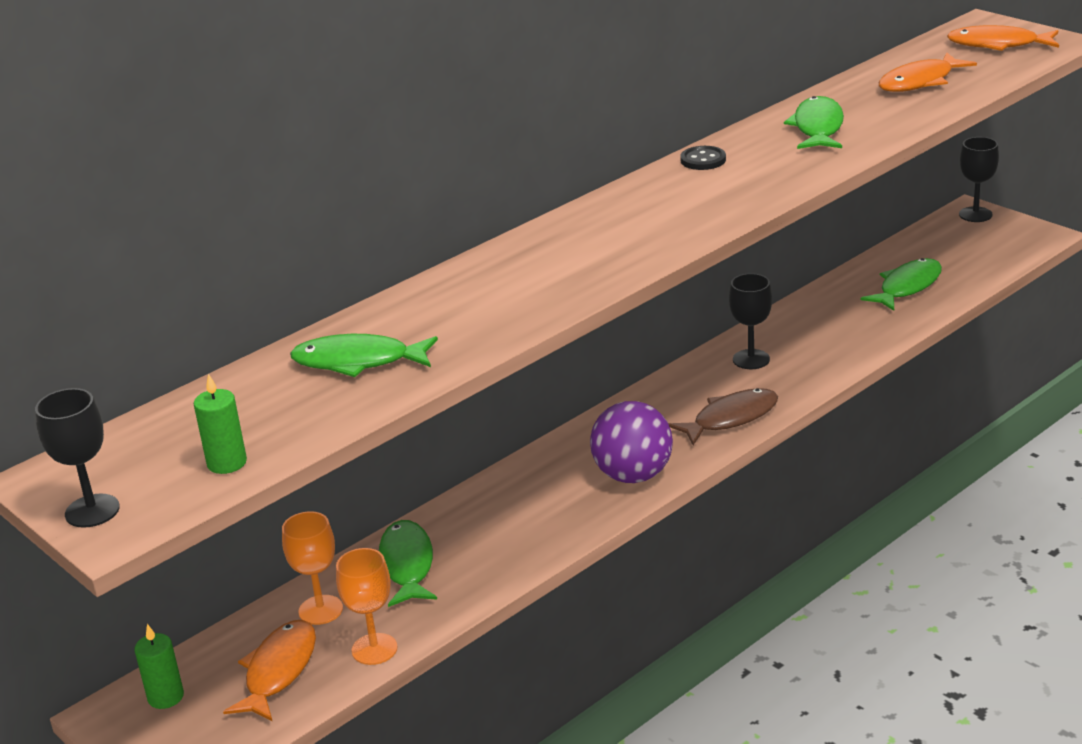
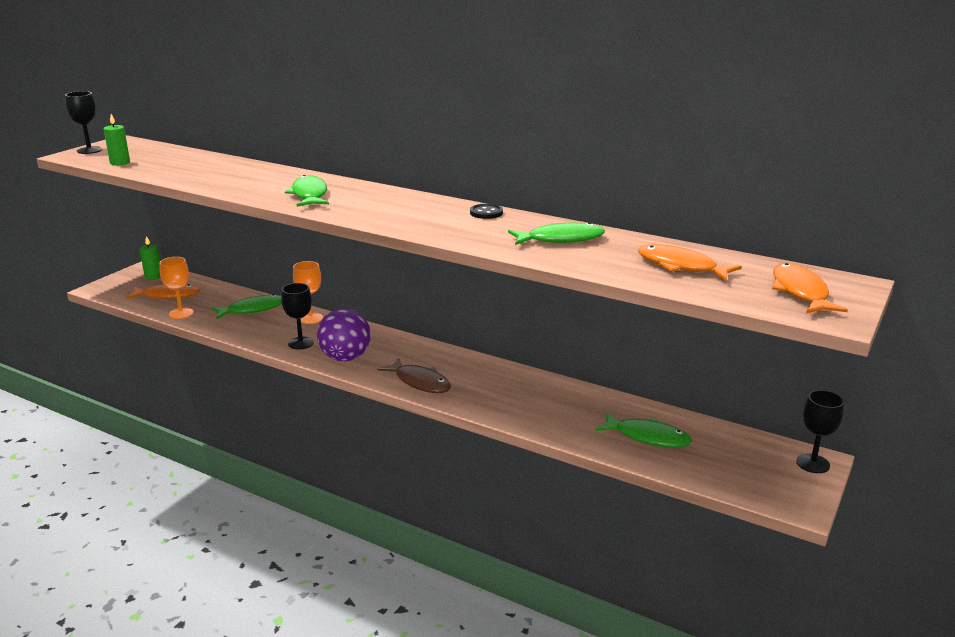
camera: 70 degrees right, 5 degrees down
orange goblet [282,511,343,625] -> orange goblet moved to [293,261,323,324]
green fish [290,334,438,377] -> green fish moved to [285,175,329,207]
black goblet [729,273,772,369] -> black goblet moved to [281,283,314,349]

